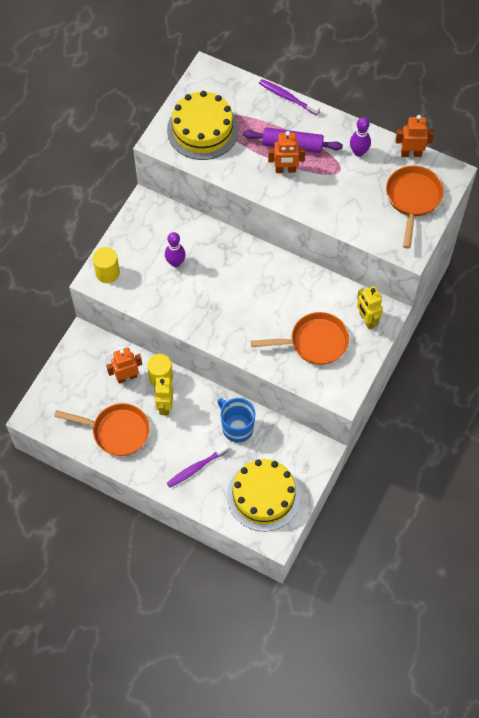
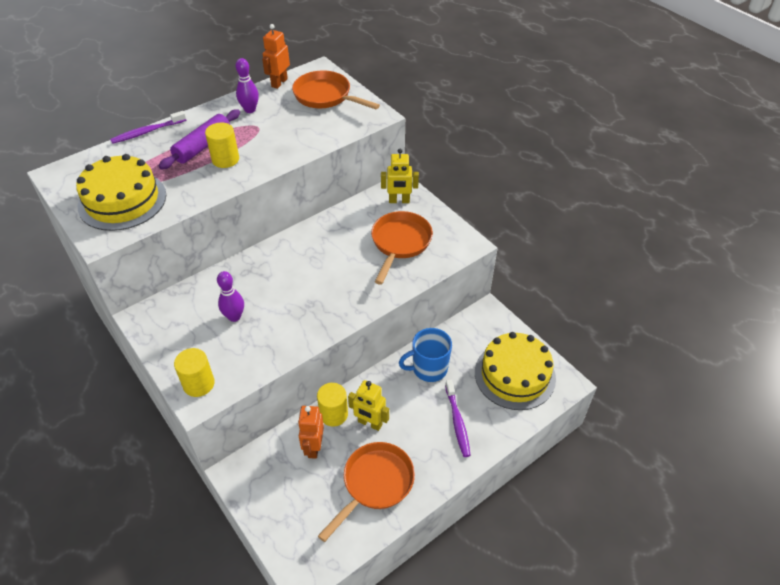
camera: 65 degrees left, 15 degrees down
orange robot [268,131,305,173] -> yellow cylinder [205,123,239,168]

